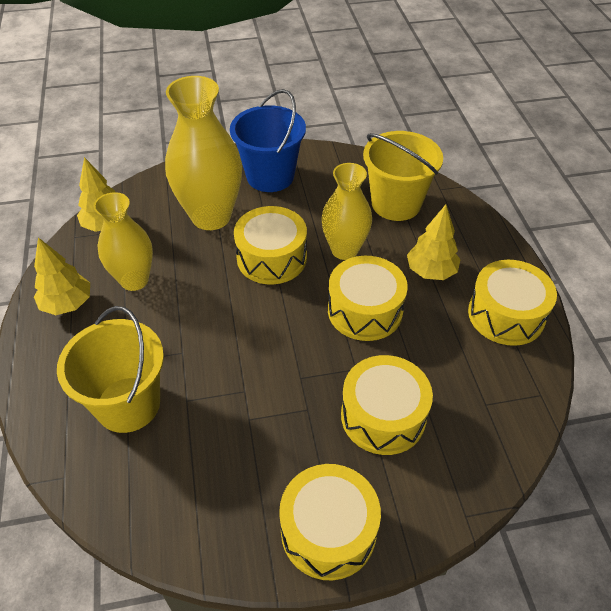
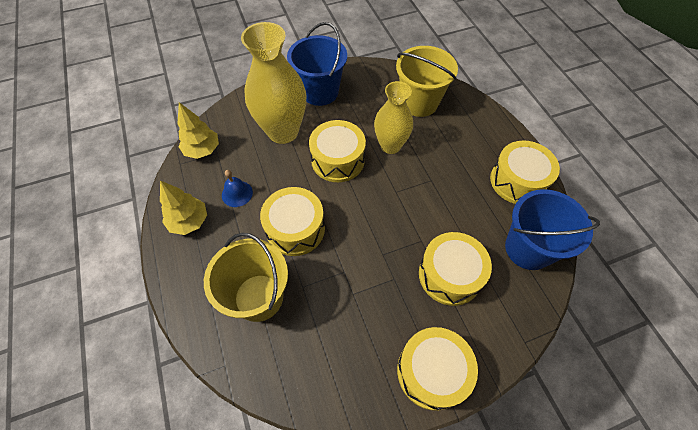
camera: 10 degrees left, 10 degrees up
yellow vase [94,192,153,291] -> blue bell [222,170,253,207]
yellow drum [328,256,408,341] -> yellow drum moved to [260,187,325,256]
yellow tree [407,205,461,280] -> none
none -> blue bucket [505,189,600,270]

